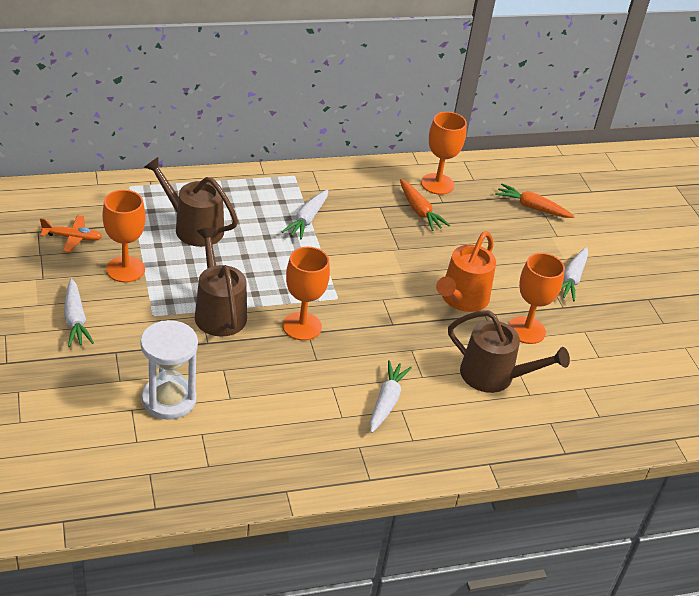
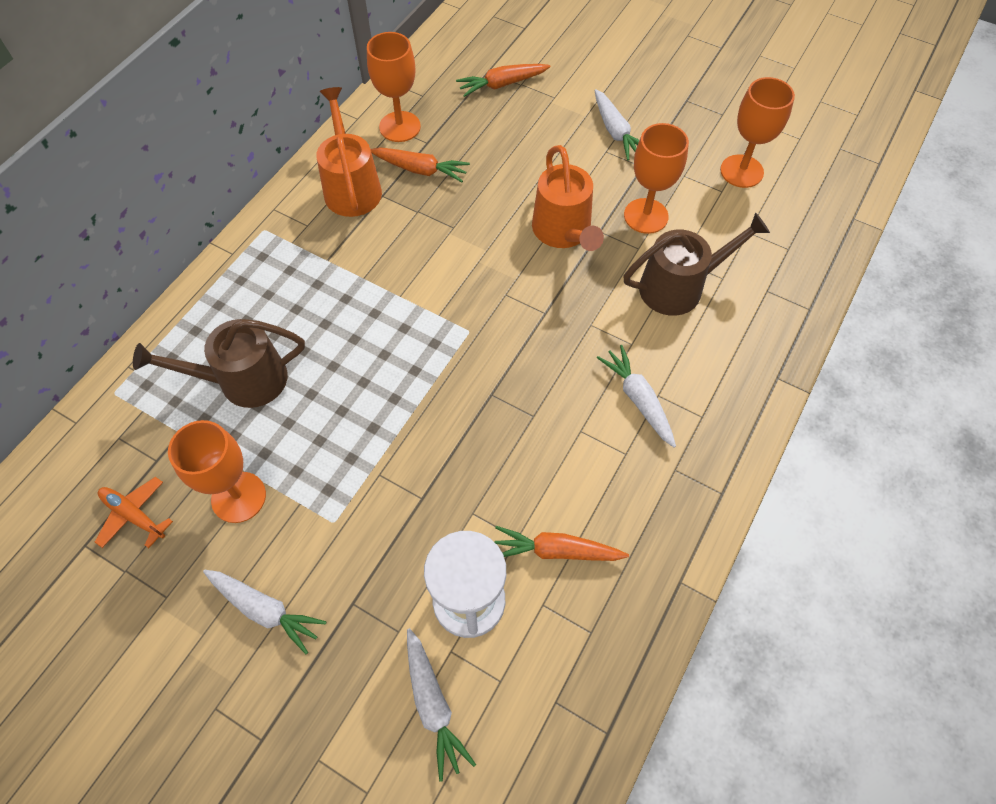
camera: 40 degrees left, 20 degrees up
orange plane [40,215,102,252] -> orange plane turned 105 degrees counterclockwise [95,477,173,548]
brown watering can [195,227,247,337] -> none
white carrot [282,190,328,240] -> white carrot moved to [407,628,476,782]
orange goblet [283,247,330,341] -> orange goblet moved to [720,77,795,188]
none -> orange watering can [316,87,382,217]
none -> orange carrot [494,526,629,561]

